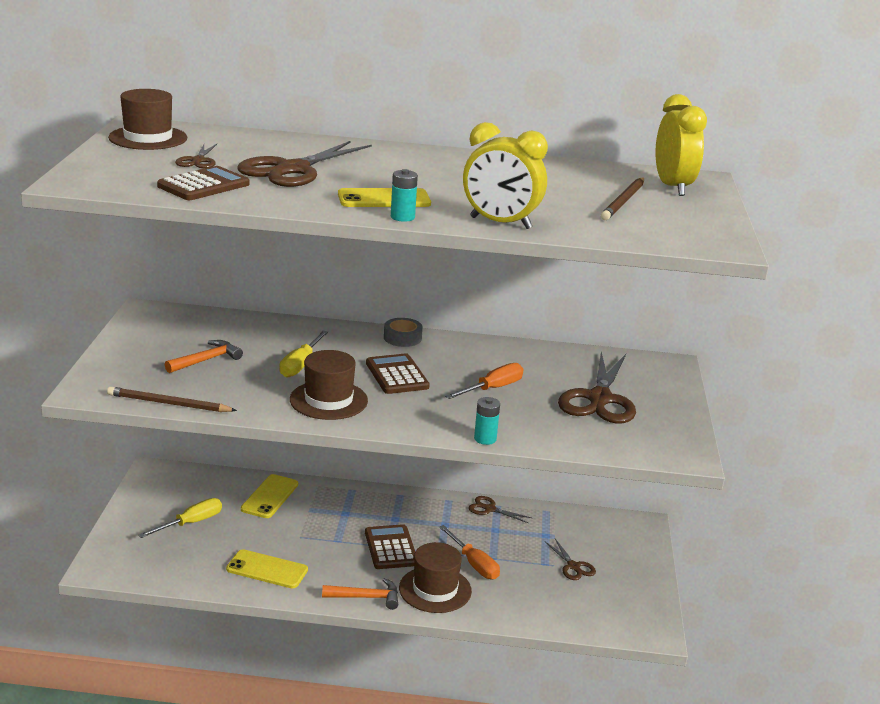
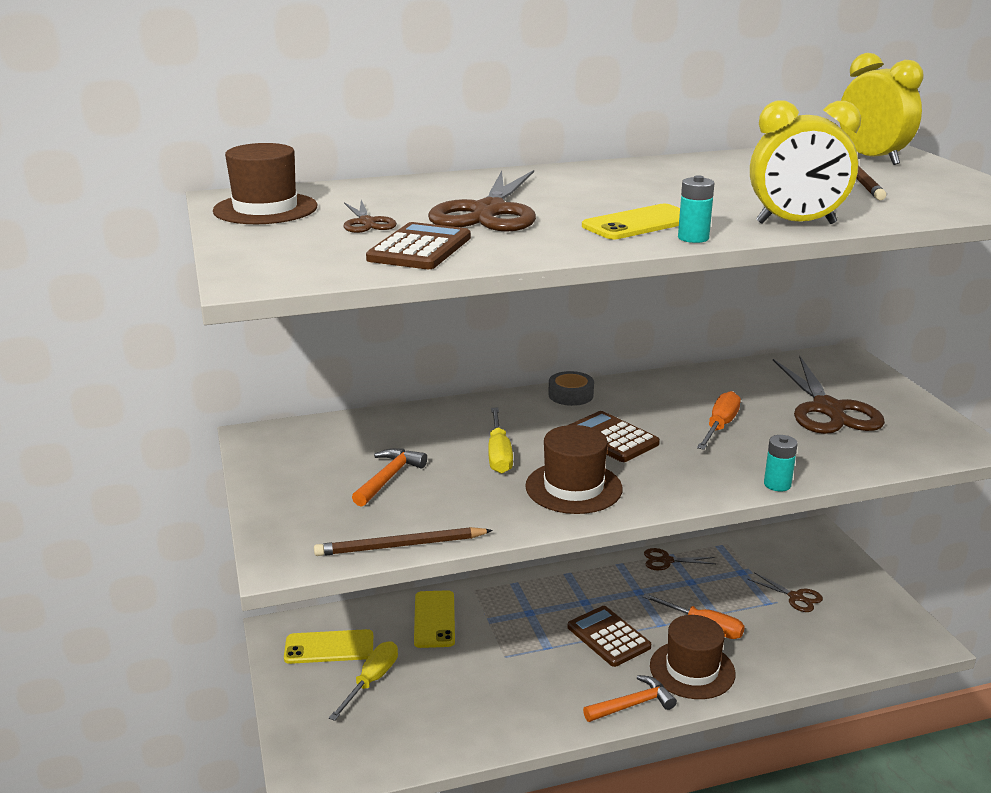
camera: 20 degrees left, 0 degrees up
yellow phone [226,549,308,588] -> yellow phone moved to [284,629,373,664]

